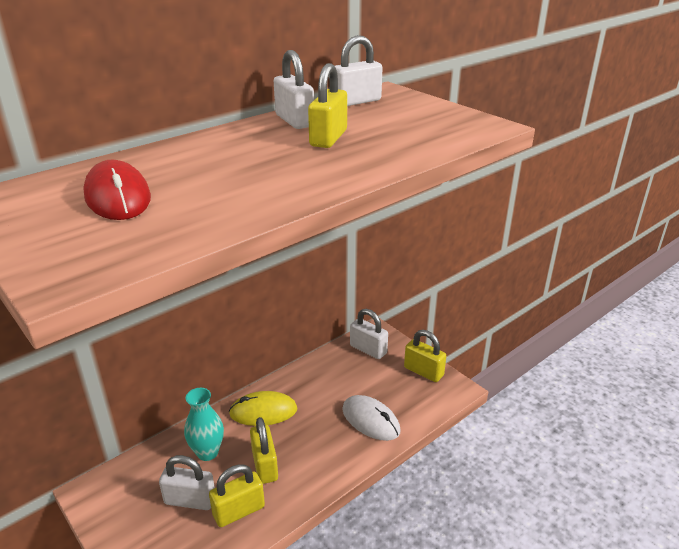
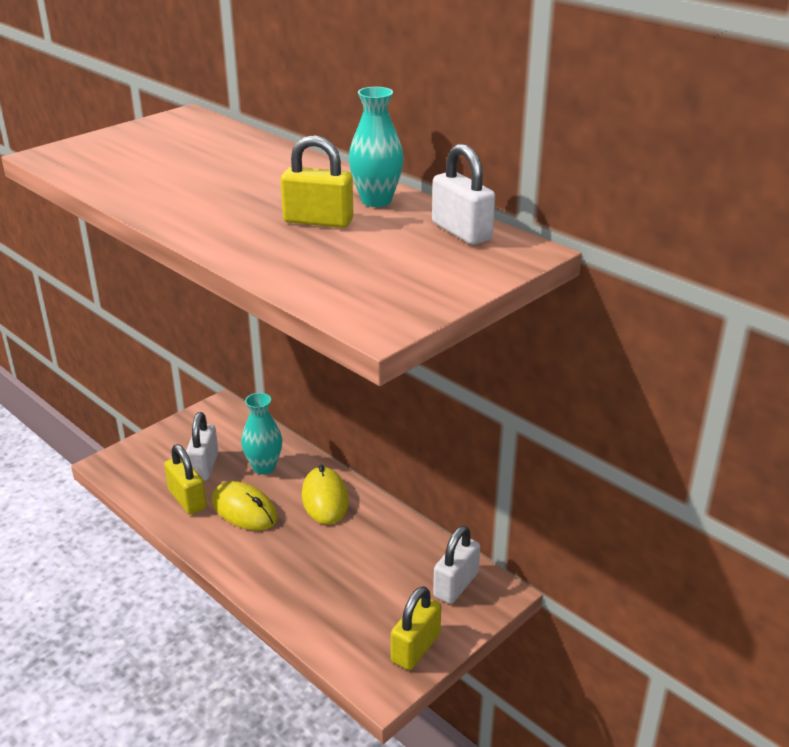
camera: 85 degrees right, 0 degrees up
red mouse [83,160,151,220] -> none
yellow padlock [250,417,278,484] -> yellow mouse [212,481,278,531]
white padlock [274,50,314,129] -> turquoise vase [349,87,404,207]
white mouse [342,395,400,441] -> none

